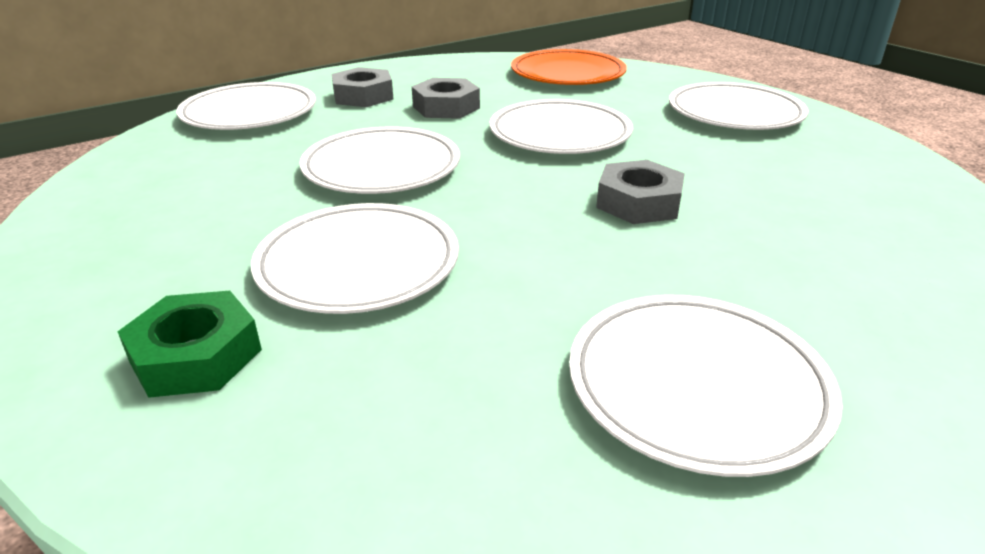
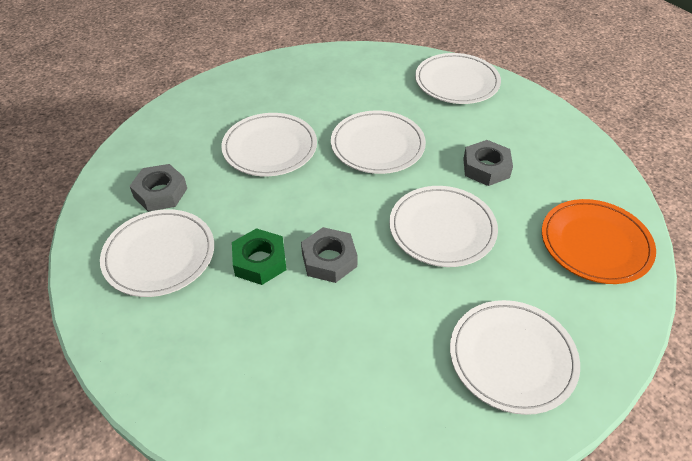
camera: 90 degrees right, 15 degrees up
green nut [118,291,262,398] -> green nut moved to [232,228,287,285]
grey nut [332,67,393,107] -> grey nut moved to [130,164,187,212]

